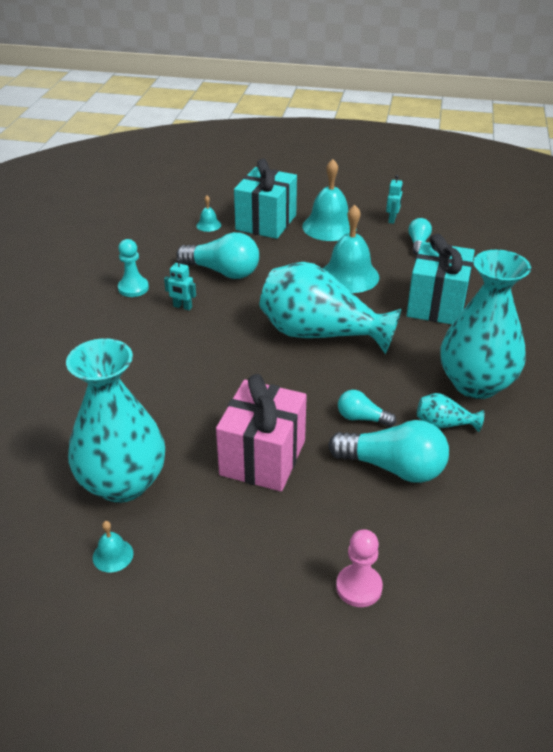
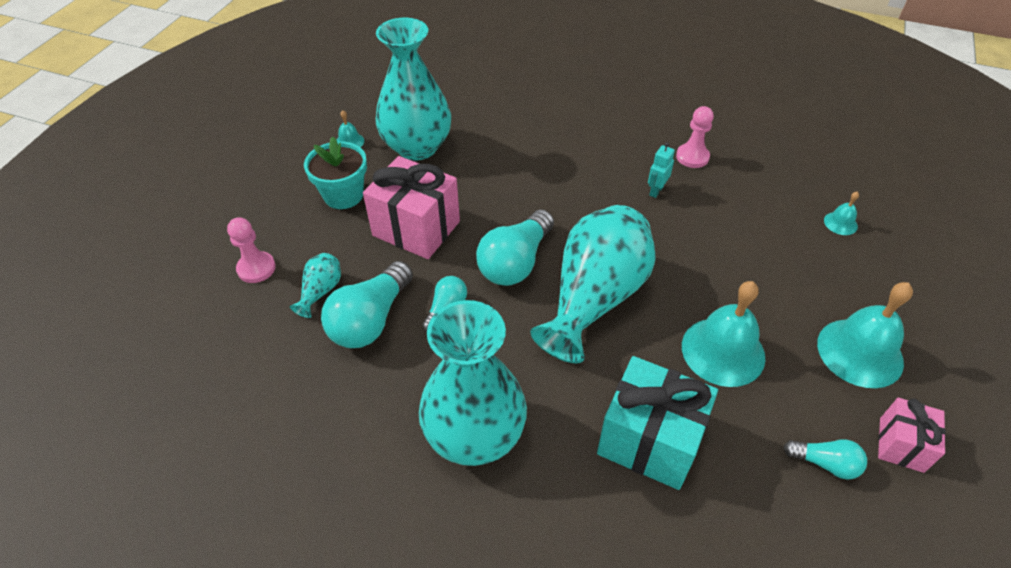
camera: 100 degrees right, 10 degrees up
turquoise pawn [118,239,149,297] -> pink pawn [676,106,714,168]
turquoise light bulb [176,232,259,279] -> turquoise light bulb moved to [476,209,554,286]
turquoise gift [234,159,297,239] -> none
turquoise robot [386,175,403,224] -> pink gift [878,398,946,473]
turquoise vase [417,393,484,432] -> turquoise vase moved to [290,253,341,318]
none -> turquoise flower pot [304,136,367,209]

